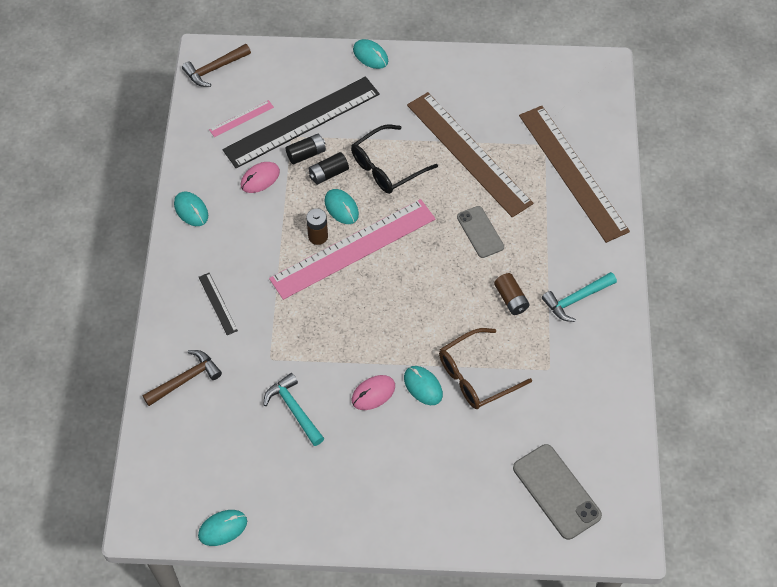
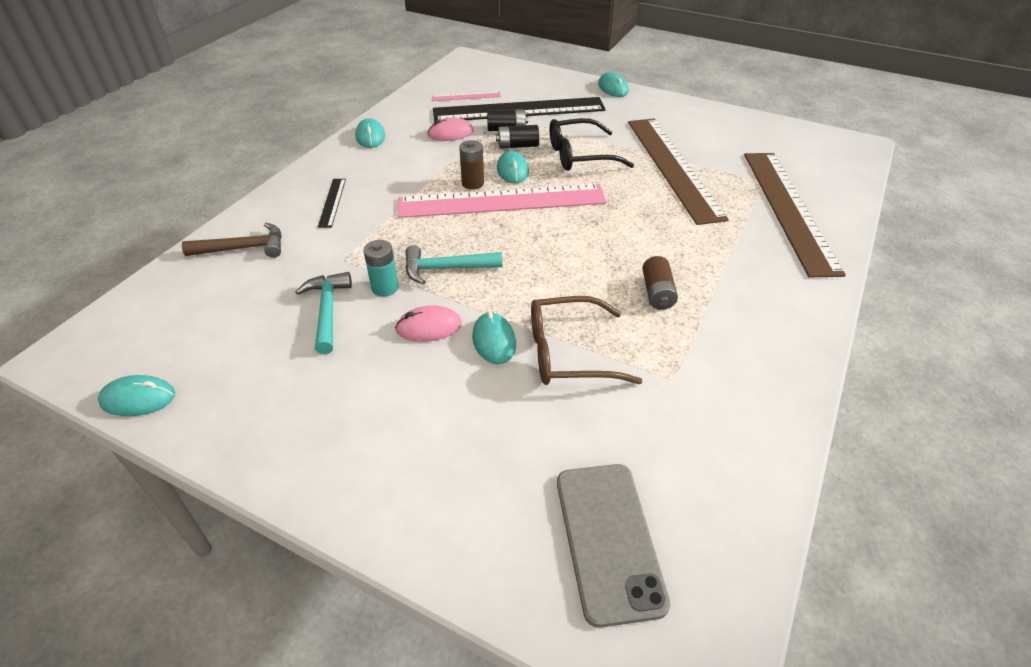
camera: 25 degrees right, 15 degrees down
brown hammer [182,44,251,87] -> none
grey phone [457,206,504,258] -> none
turquoise hammer [542,272,617,322] -> turquoise hammer moved to [405,245,503,284]
none -> turquoise battery [363,240,399,297]

